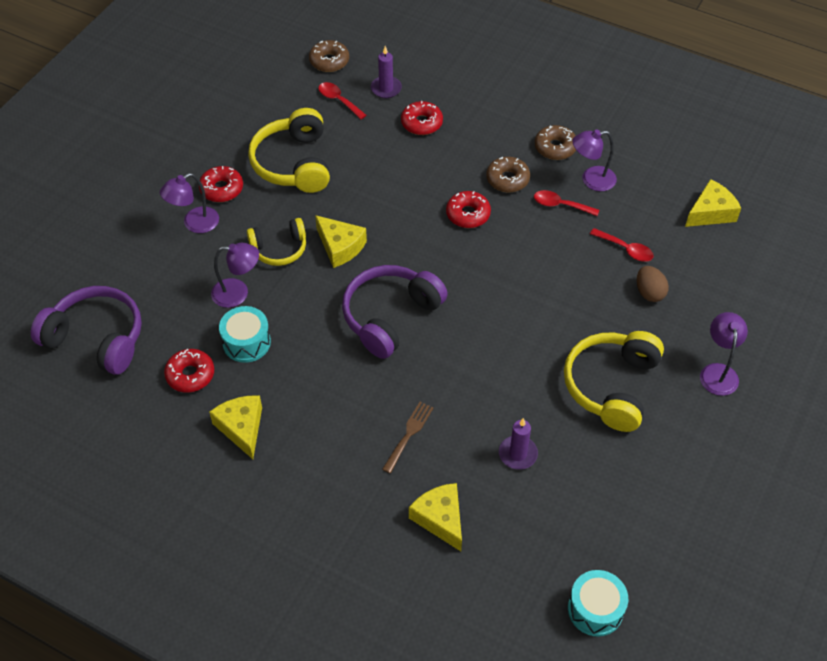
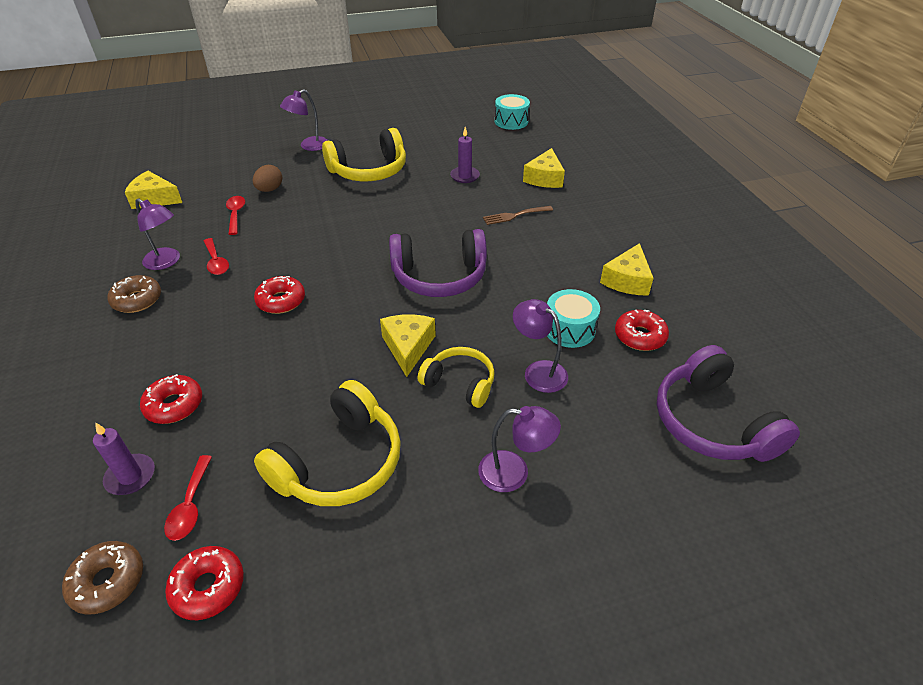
camera: 135 degrees left, 10 degrees down
red donut [199,166,243,202] -> red donut moved to [165,546,244,620]
brown donut [486,157,530,192] -> none

